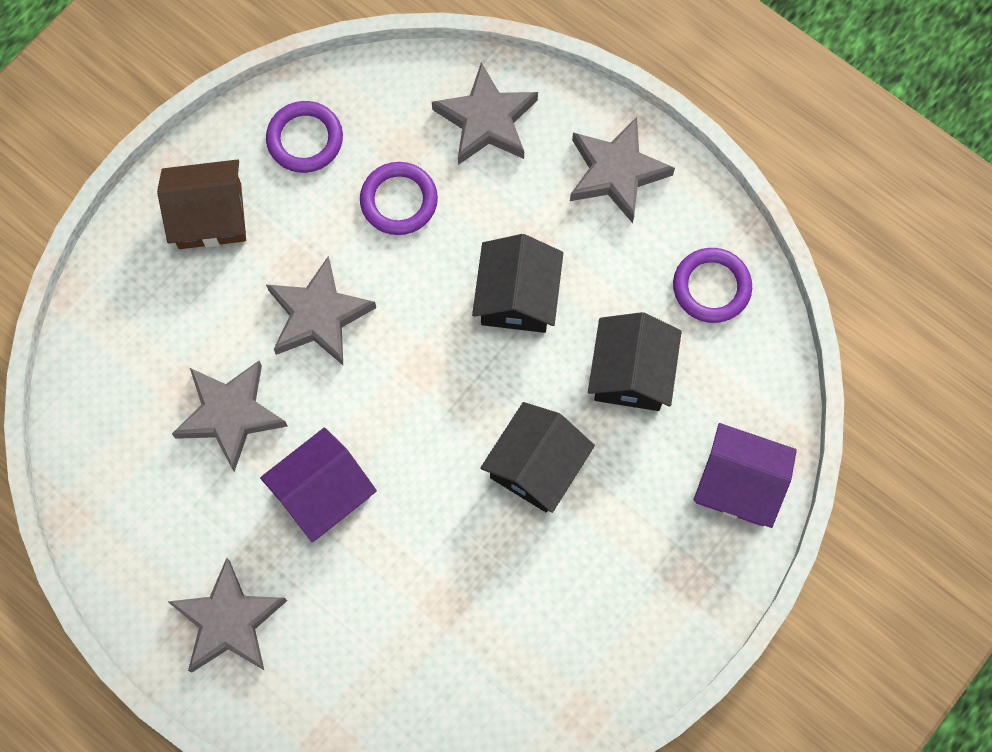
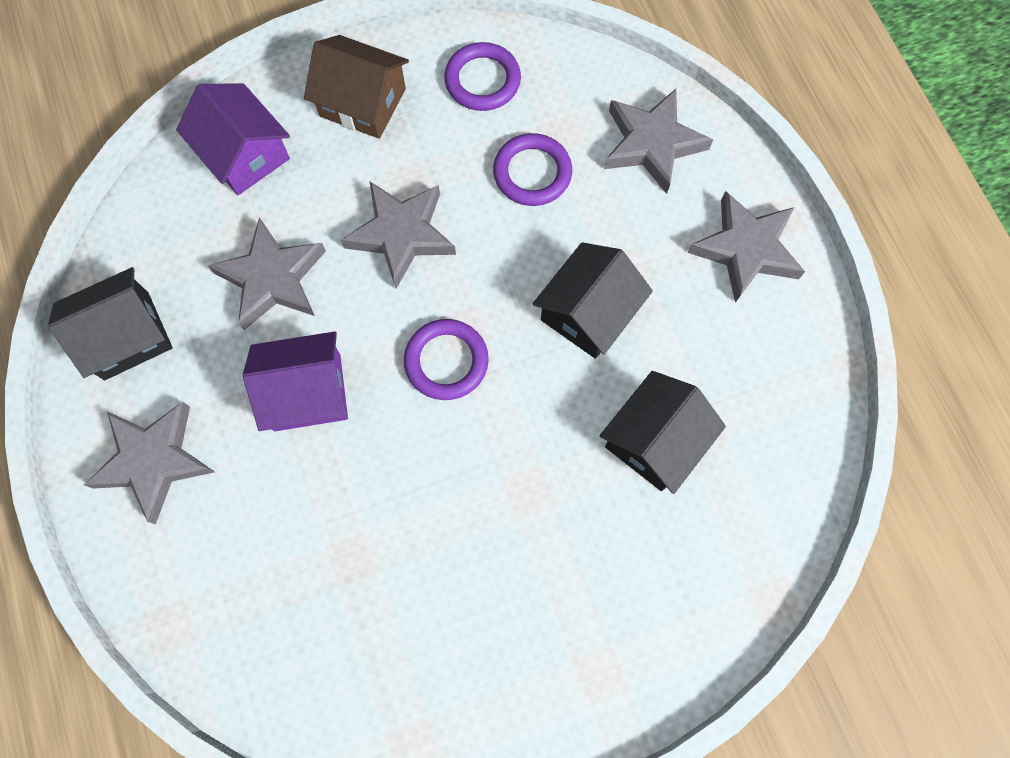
camera: 30 degrees right, 0 degrees up
black house [480,402,595,513] -> black house moved to [48,267,173,380]
purple ring [673,248,752,323] -> purple ring moved to [404,319,489,400]
purple house [693,423,797,528] -> purple house moved to [176,84,290,195]

